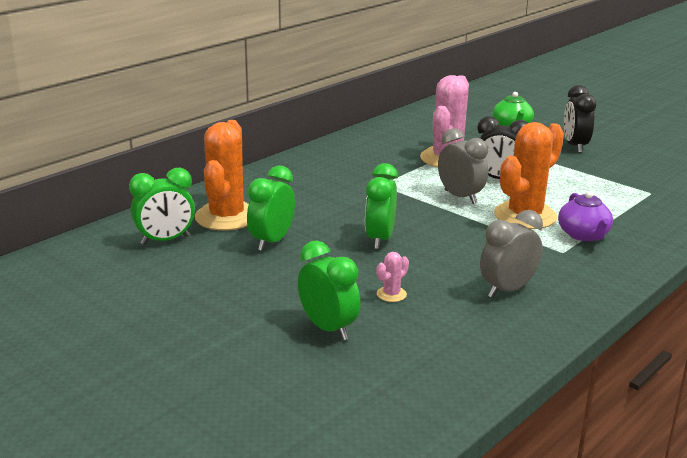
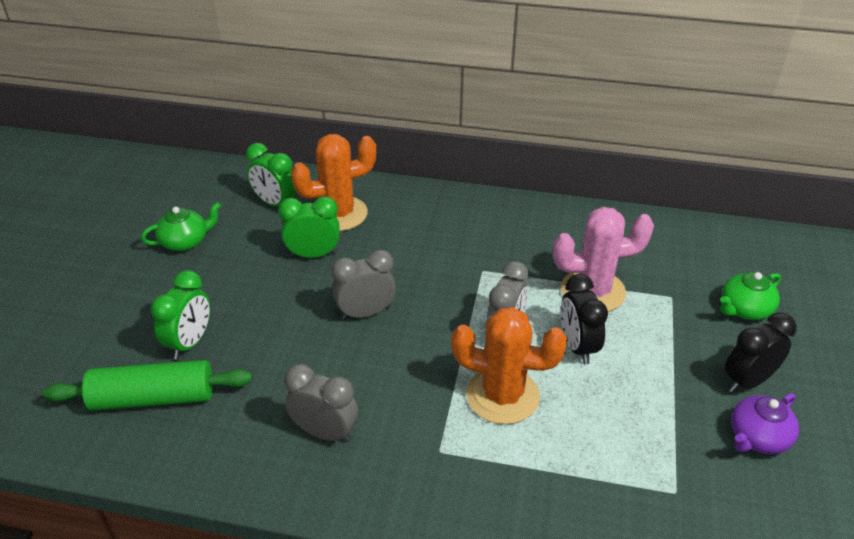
camera: 60 degrees right, 15 degrees up
green clock [365,163,398,249] -> grey clock [331,249,396,320]
pink cactus [376,252,409,302] -> none
purple teapot [558,191,613,241] -> purple teapot moved to [731,393,799,454]
none -> green rolling pin [43,360,252,411]
none -> green teapot [141,202,221,251]

